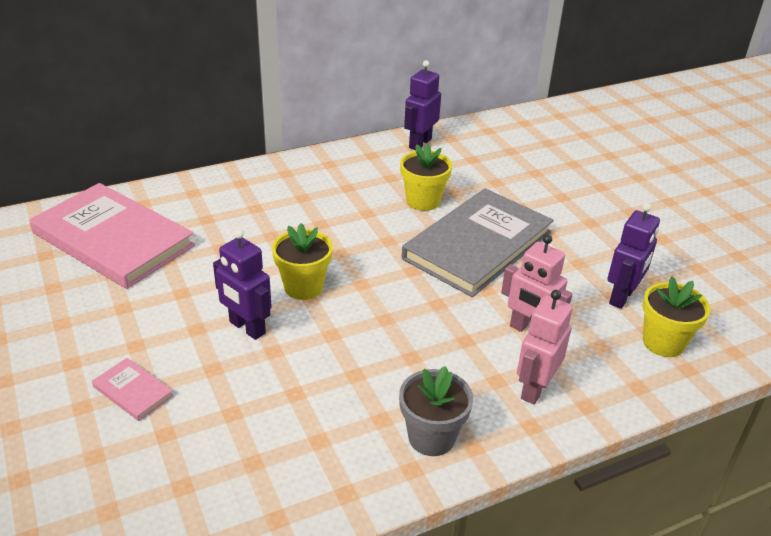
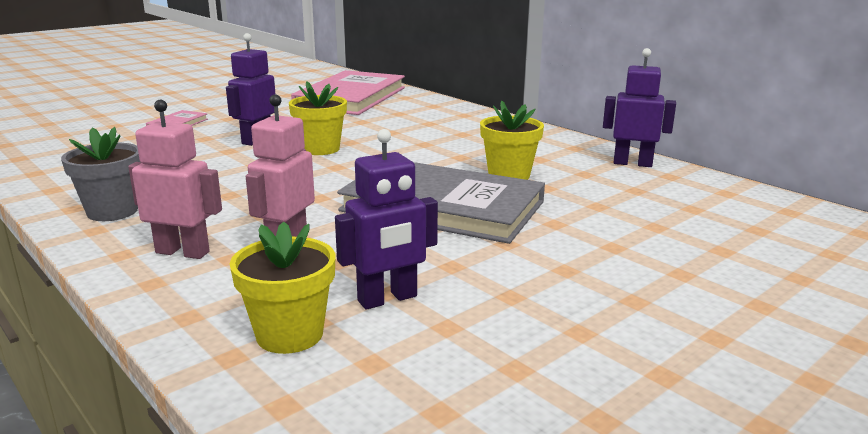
camera: 75 degrees right, 15 degrees down
purple robot [608,203,660,309] -> purple robot turned 45 degrees counterclockwise [335,129,438,310]

